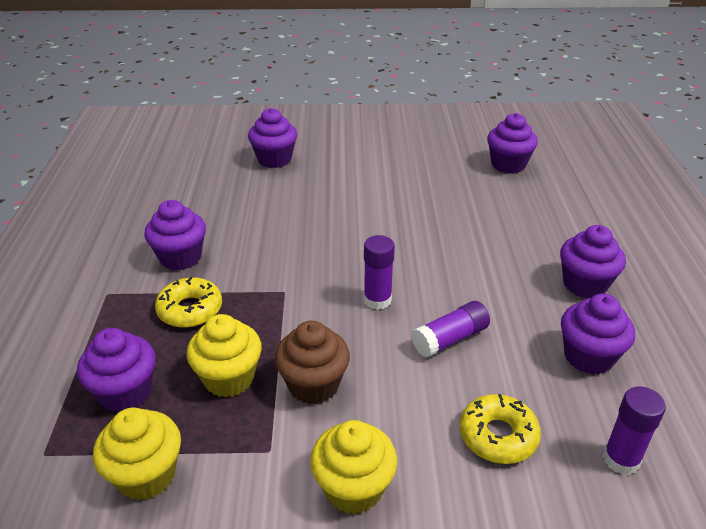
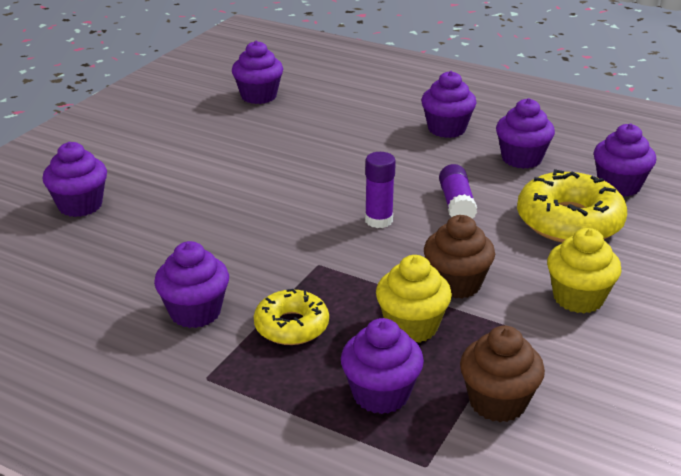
camera: 60 degrees left, 5 degrees down
yellow cupcake [93,407,181,500] -> brown cupcake [460,326,545,422]
yellow donut [460,394,541,464] -> yellow donut [517,169,627,243], size x1.66
purple glue stick [603,386,666,475] -> purple cupcake [594,123,656,197]

